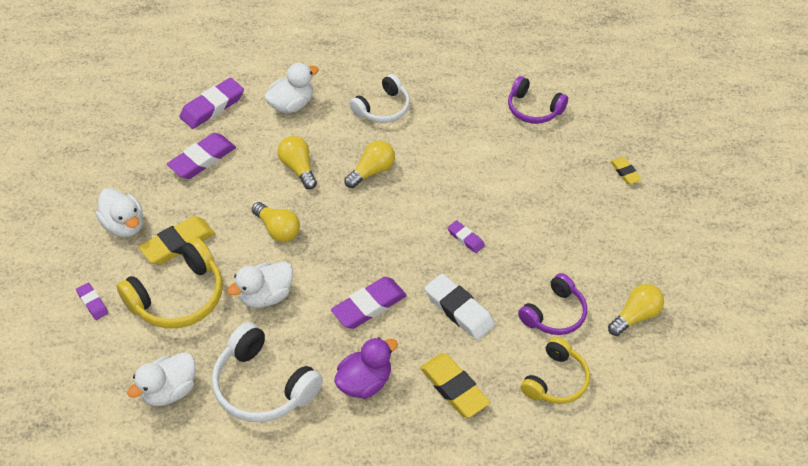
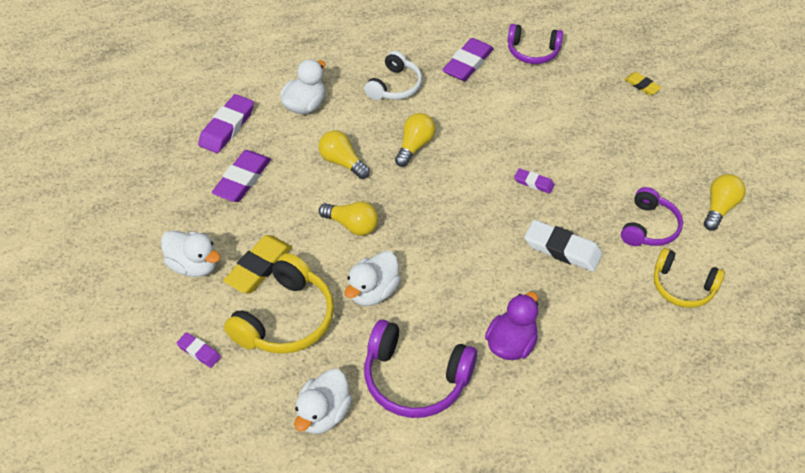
camera: 20 degrees left, 0 degrees up
white headphones [212,322,323,422] -> purple headphones [364,319,477,418]
purple eraser [331,277,407,329] -> purple eraser moved to [442,38,494,81]
yellow eraser [420,354,490,418] -> none
yellow headphones [521,337,590,404] -> yellow headphones turned 105 degrees clockwise [654,248,725,308]

